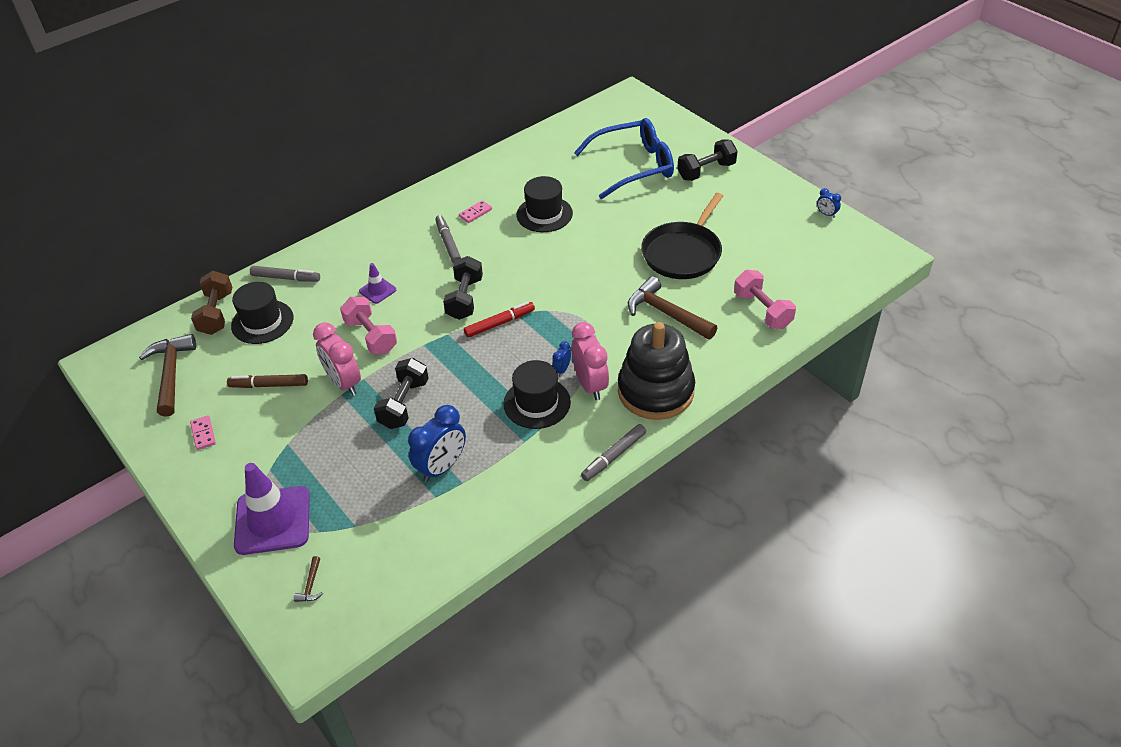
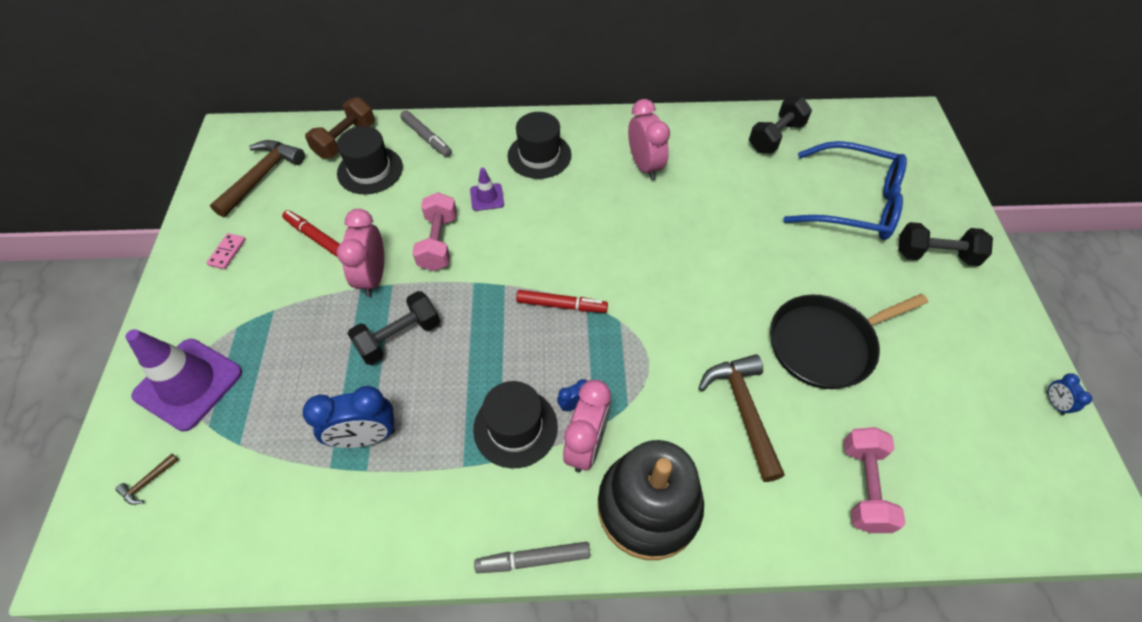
camera: 35 degrees right, 10 degrees up
brown marker [227,374,308,388] -> red marker [282,210,340,257]
grey marker [435,215,461,263] -> none
black dumbbell [443,256,483,320] -> black dumbbell moved to [749,97,812,154]
pink domino [459,200,492,223] -> pink clock [628,99,670,181]
black hat [517,176,573,232] -> black hat moved to [508,112,571,179]

